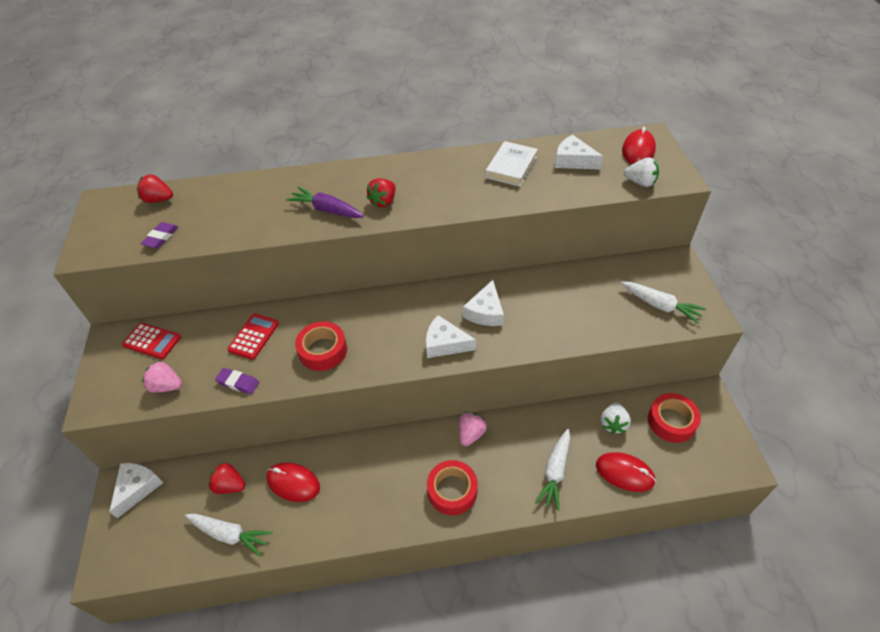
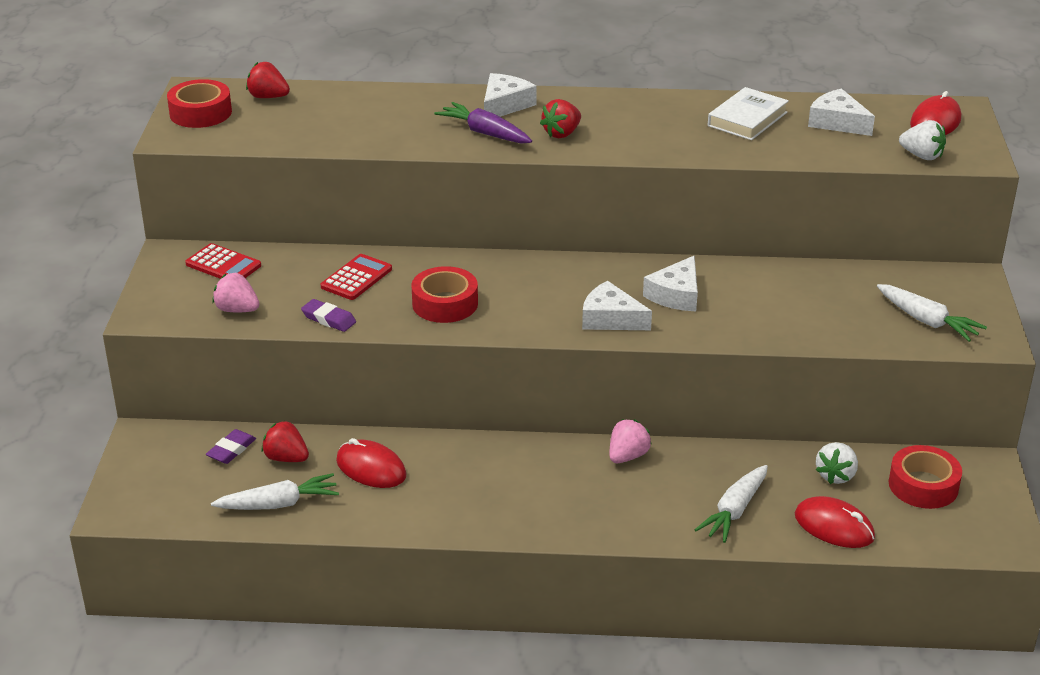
camera: 10 degrees right, 15 degrees down
white cheese [109,463,163,518] -> white cheese moved to [484,73,537,117]
purple eraser [141,222,178,248] -> purple eraser moved to [206,429,256,464]
white carrot [185,514,272,557] -> white carrot turned 45 degrees counterclockwise [211,473,339,510]
red tape [427,460,478,516] -> red tape moved to [167,79,232,128]

